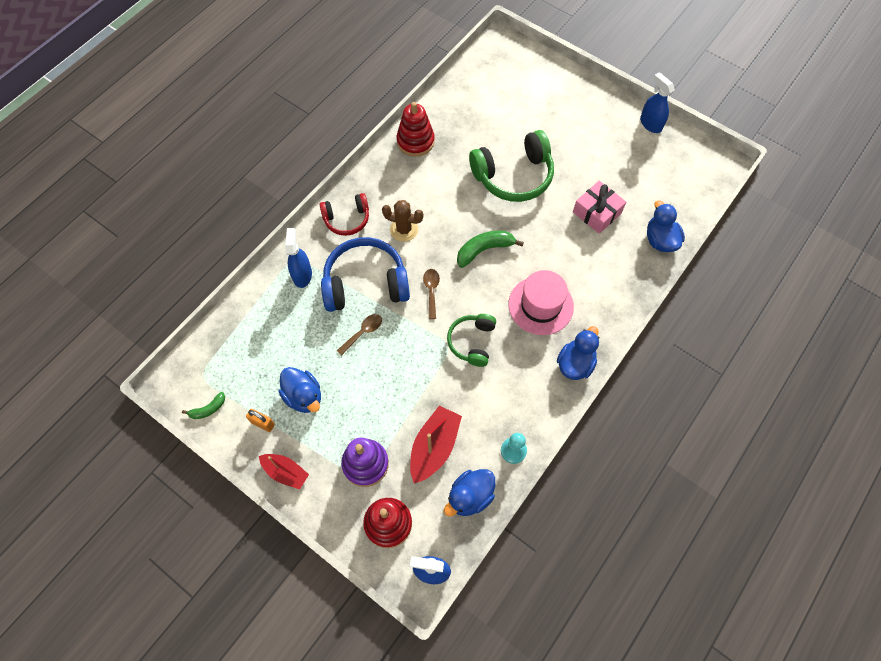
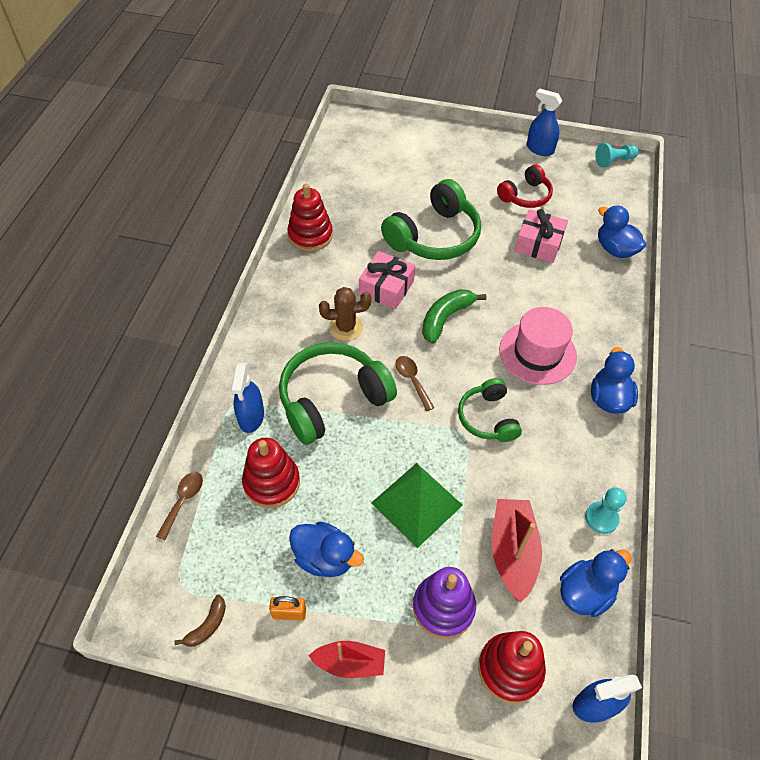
camera: 25 degrees left, 10 degrees down
green banana [182,392,225,419] -> brown banana [174,594,226,647]
blue spray bottle [285,228,312,288] -> blue spray bottle turned 150 degrees counterclockwise [231,363,264,433]
red headphones [320,193,369,236] -> red headphones moved to [497,164,553,208]
blue headphones [321,237,410,312] -> green headphones [279,342,397,445]
brown spoon [337,314,382,356] -> brown spoon moved to [156,472,203,540]
blue duck [444,469,495,516] -> blue duck turned 150 degrees counterclockwise [560,549,632,617]
none -> red stacking toy [242,438,300,508]
none -> pink gift [359,251,415,309]
none -> green pyramid [371,463,463,548]
none -> turquoise pawn [595,143,639,168]

